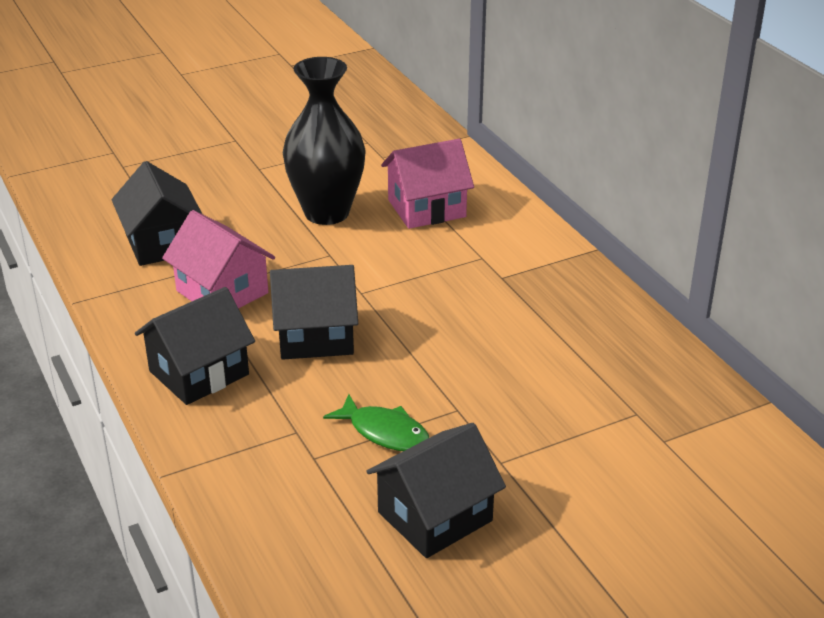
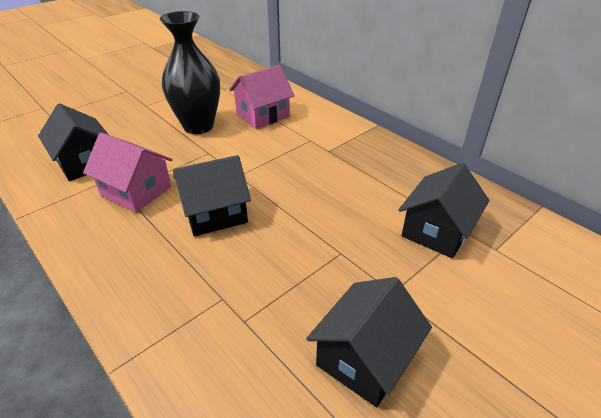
camera: 15 degrees left, 5 degrees up
black house [135,287,255,405] -> black house moved to [398,163,489,258]
green fish [323,394,429,451] -> none

